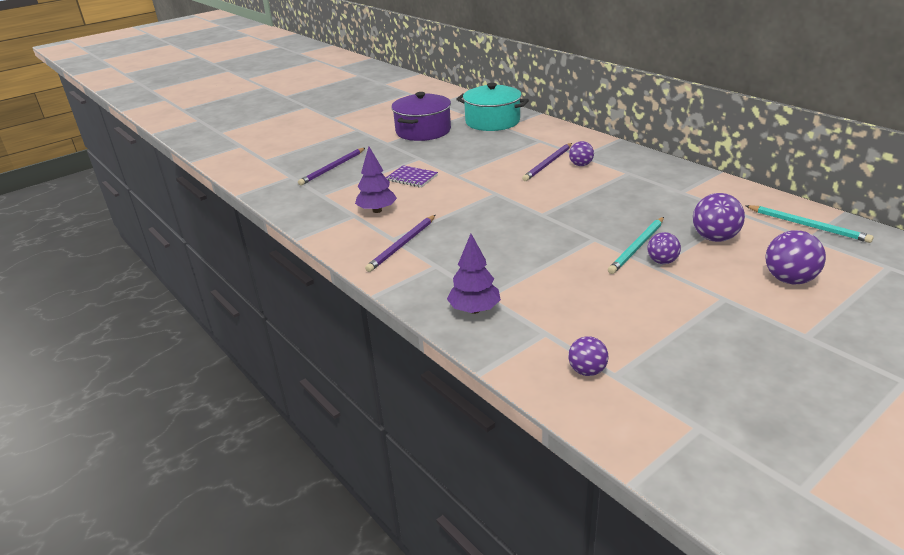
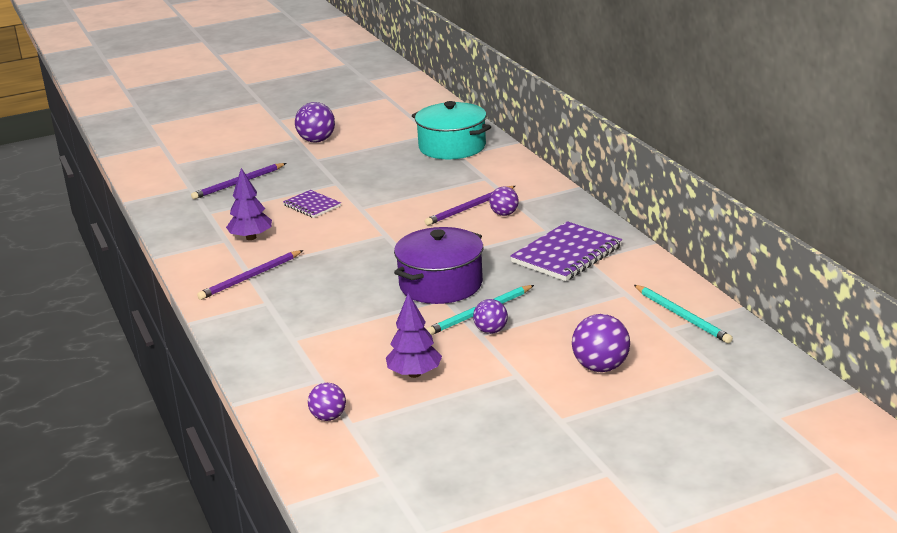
camera: 15 degrees right, 5 degrees down
purple pot [391,92,451,141] -> purple pot moved to [394,227,483,304]
purple tree [447,234,501,314] -> purple tree moved to [386,293,442,378]
purple ball [693,193,745,242] -> purple ball moved to [295,102,335,142]
none -> purple notebook [510,221,622,281]

